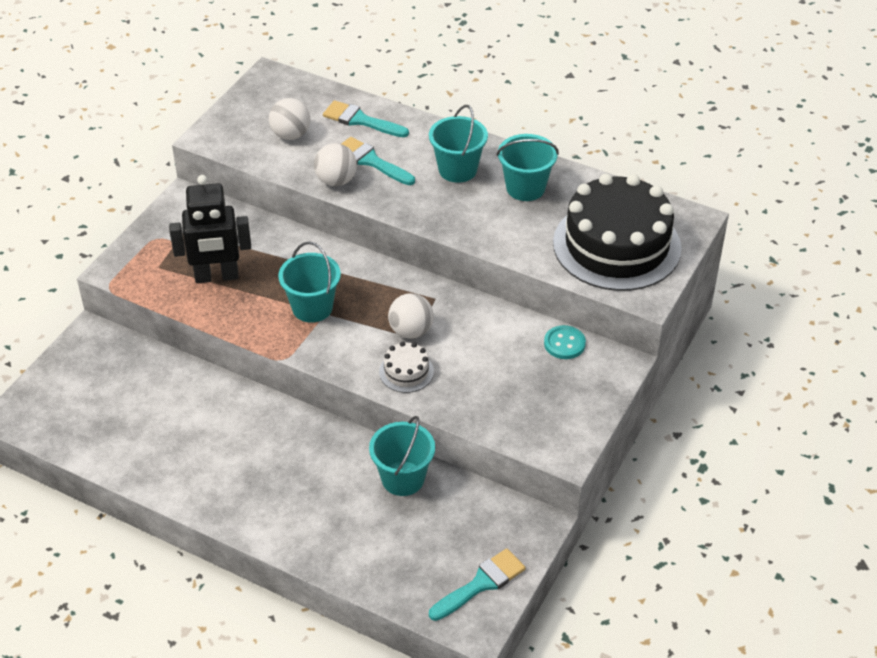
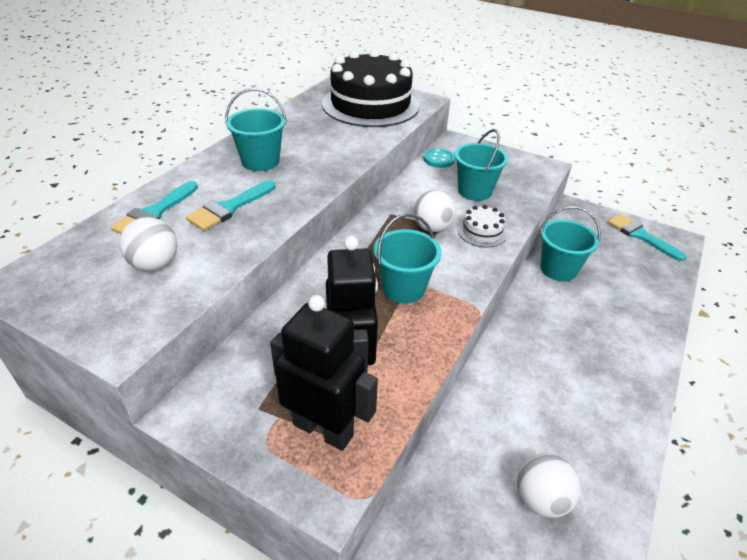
camera: 90 degrees left, 5 degrees down
white ball [314,143,357,186] -> white ball moved to [517,453,580,518]
turquoise bucket [497,134,559,201] -> turquoise bucket moved to [454,129,508,201]
none -> black robot [270,295,378,451]

